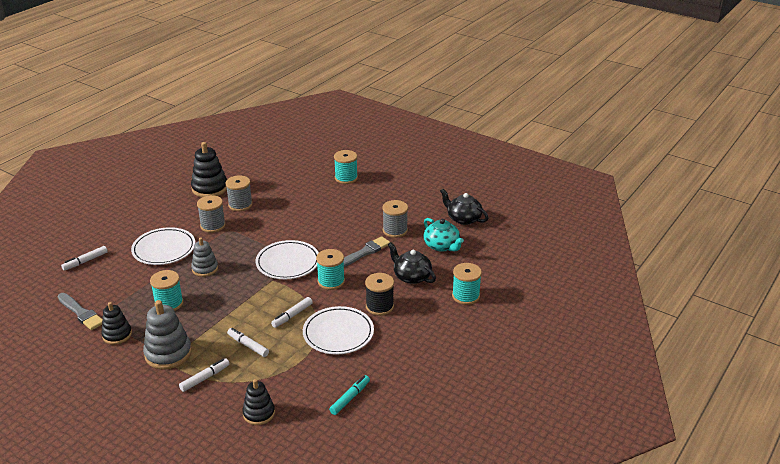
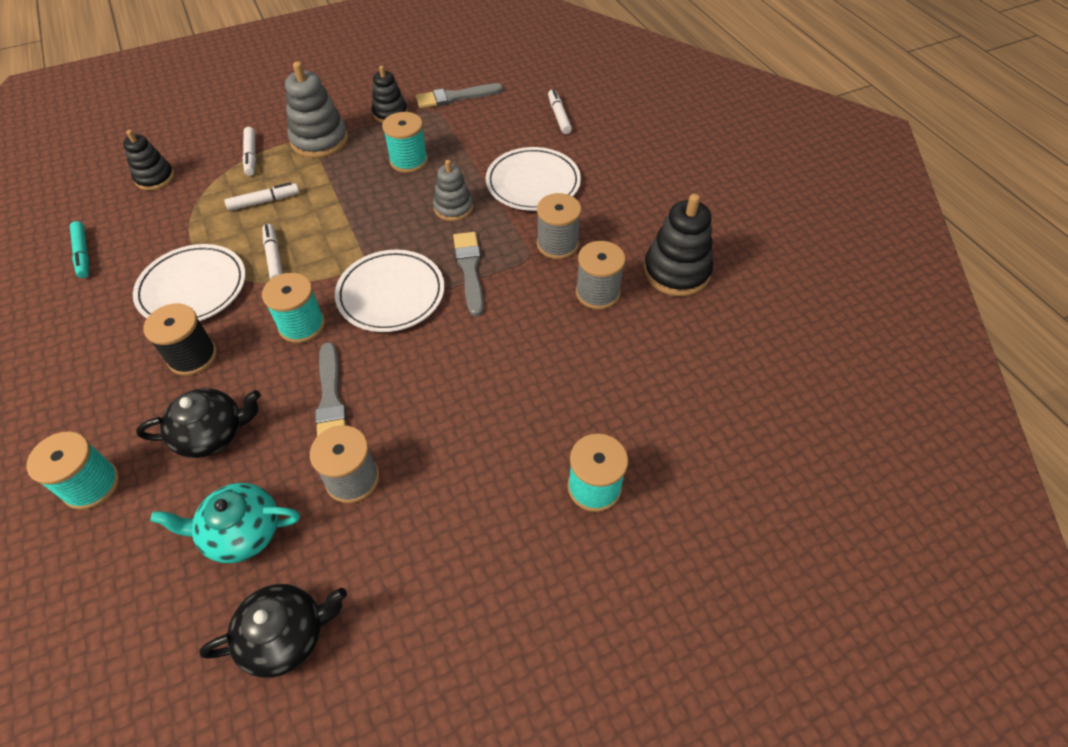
camera: 120 degrees right, 20 degrees up
none -> grey brush [453,232,484,316]

